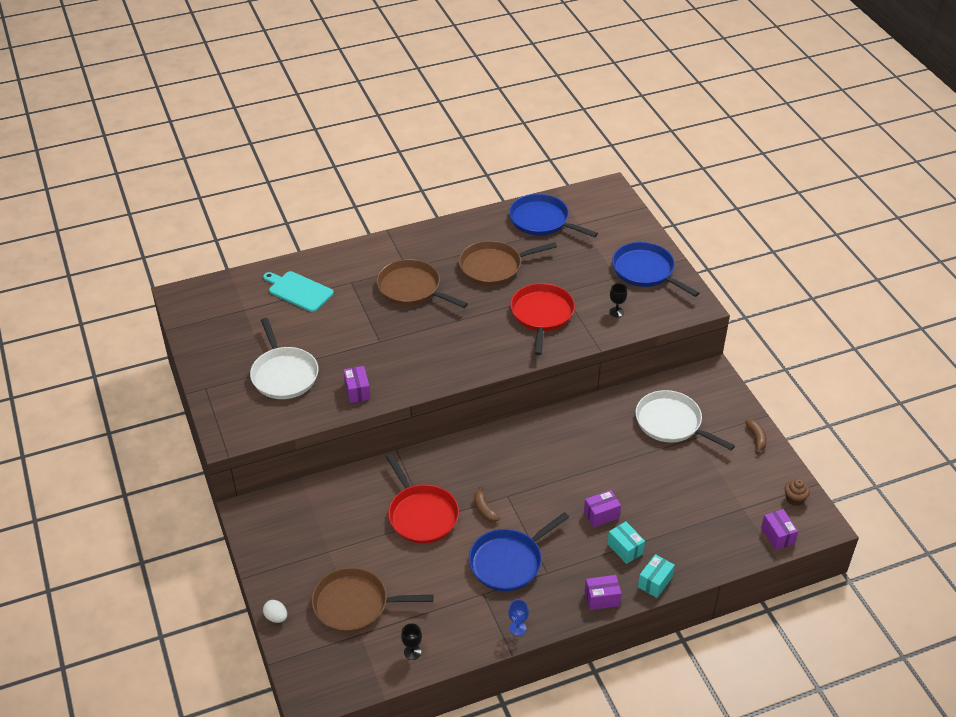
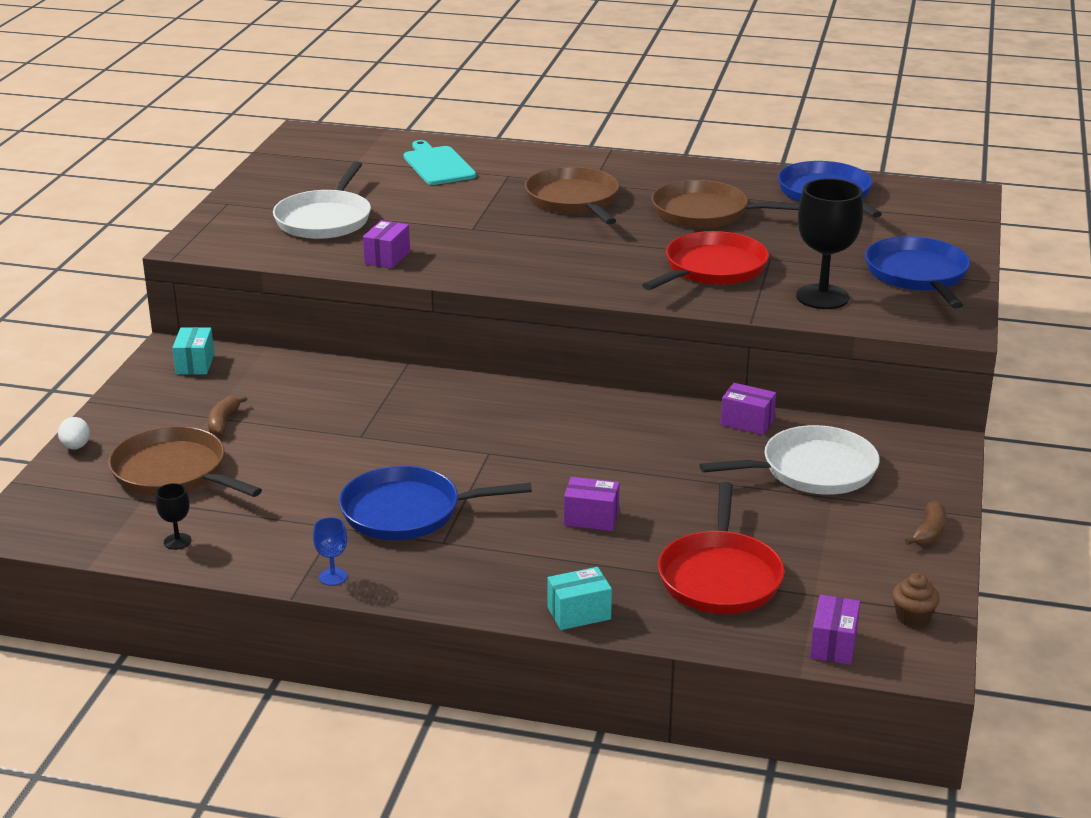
camera: 35 degrees right, 15 degrees down
red pan [386,454,459,544] -> red pan moved to [658,482,785,614]
brown banana [474,486,500,522] -> brown banana moved to [208,395,247,436]
purple box [585,575,622,610] -> purple box moved to [720,383,776,435]
turquoise box [608,521,645,564] -> turquoise box moved to [172,327,214,375]
black goblet [609,283,627,317] -> black goblet [796,178,863,309], size x2.21
white pan [636,390,735,451] -> white pan turned 90 degrees clockwise [700,425,880,495]

